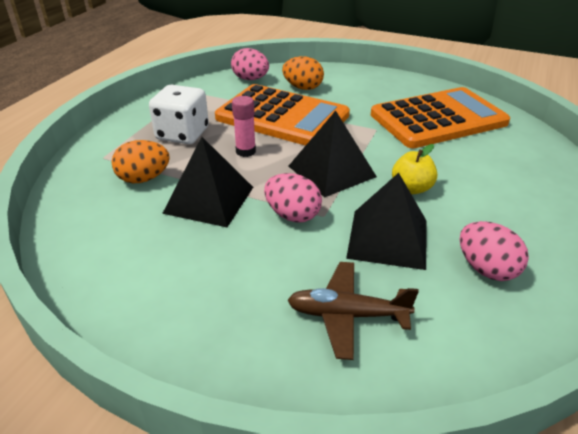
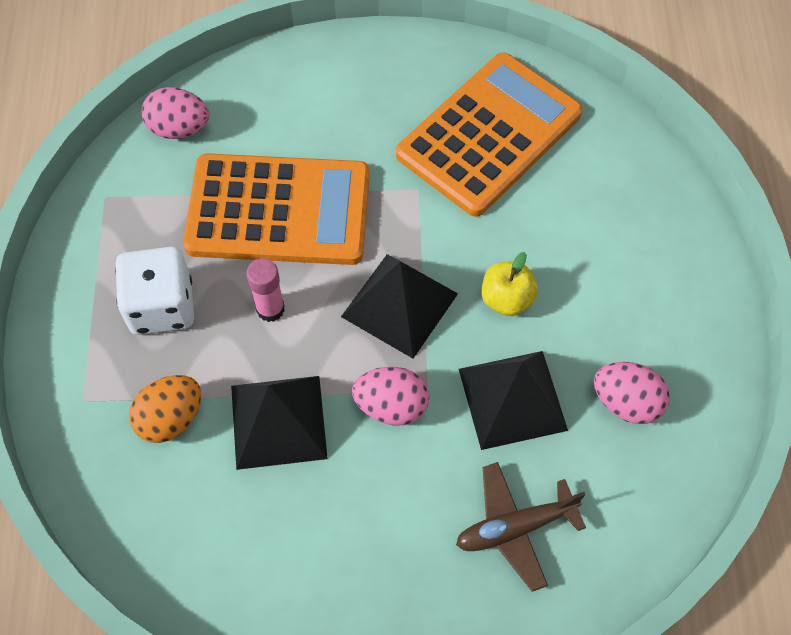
camera: 25 degrees left, 25 degrees up
orange egg [282,56,324,90] -> none

